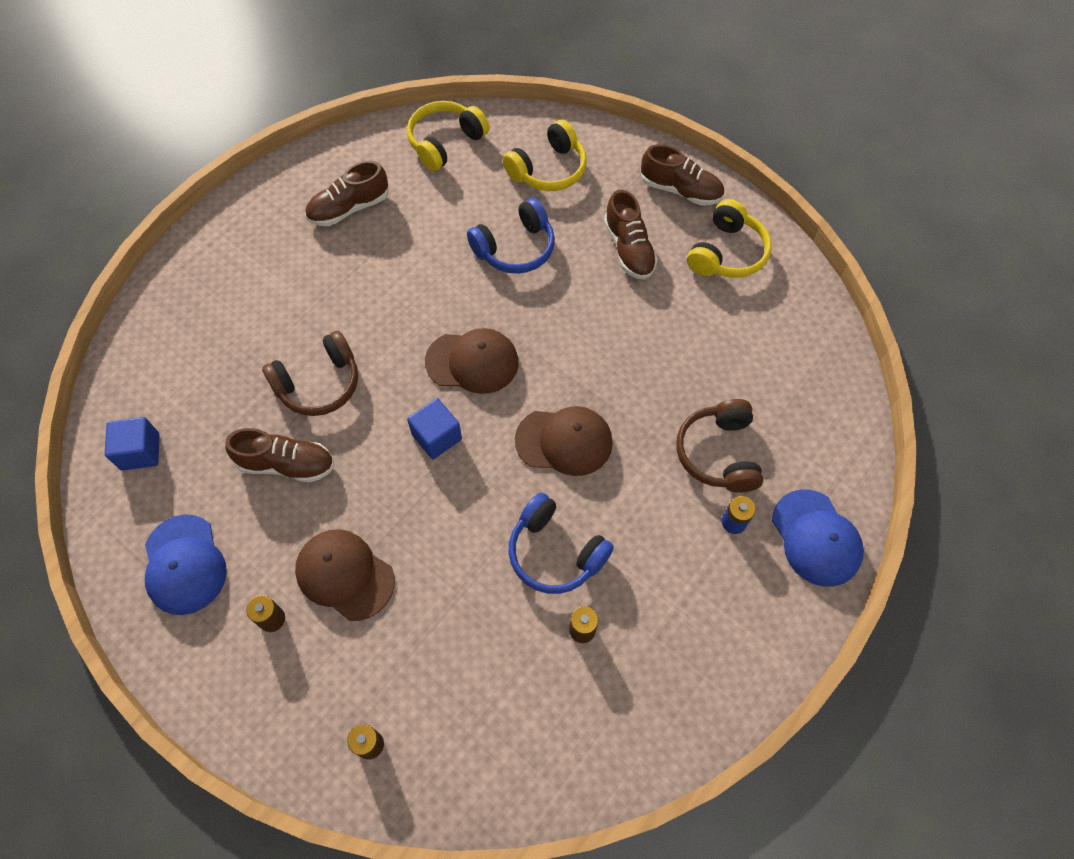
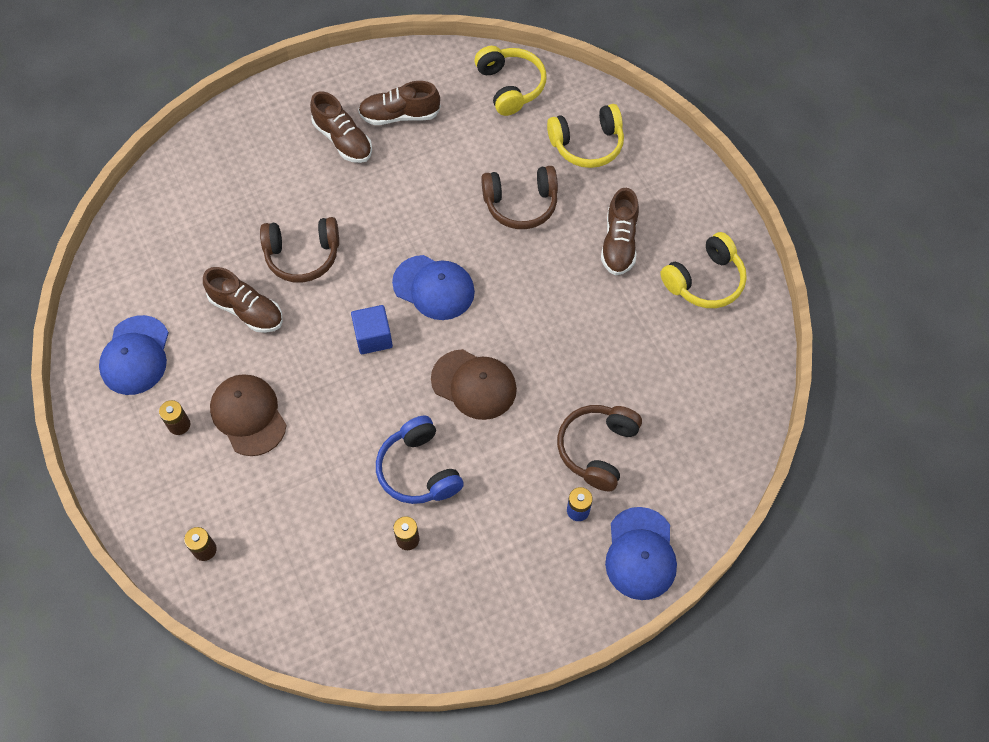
camera: 25 degrees right, 0 degrees up
blue cube [105,417,159,471] -> none
yellow headphones [407,101,489,171] -> yellow headphones turned 90 degrees clockwise [474,46,546,116]
brown cap [425,328,519,394] -> blue cap [392,255,475,320]
blue headphones [467,198,555,274] -> brown headphones [481,166,558,229]
brown shoe [640,144,724,206] -> brown shoe moved to [310,91,372,163]

